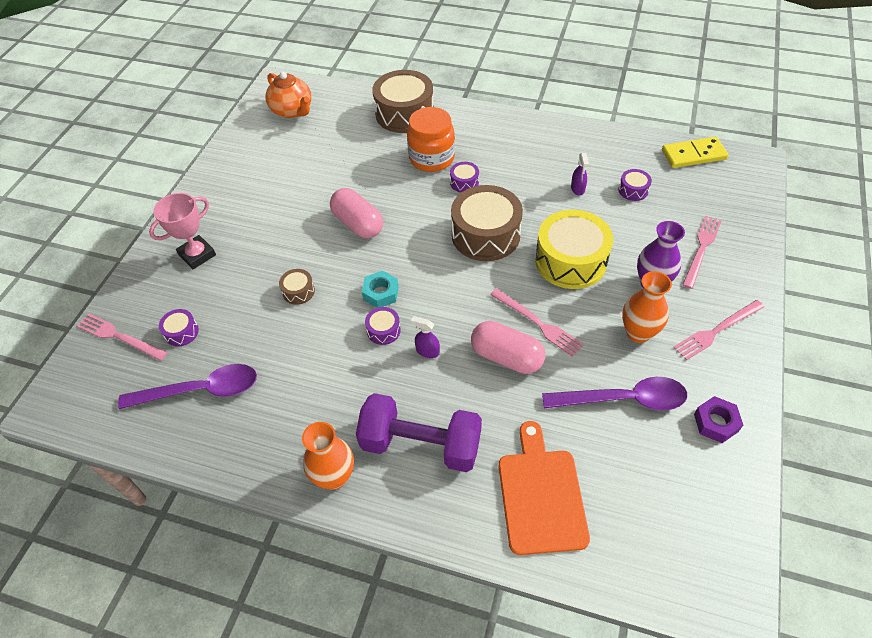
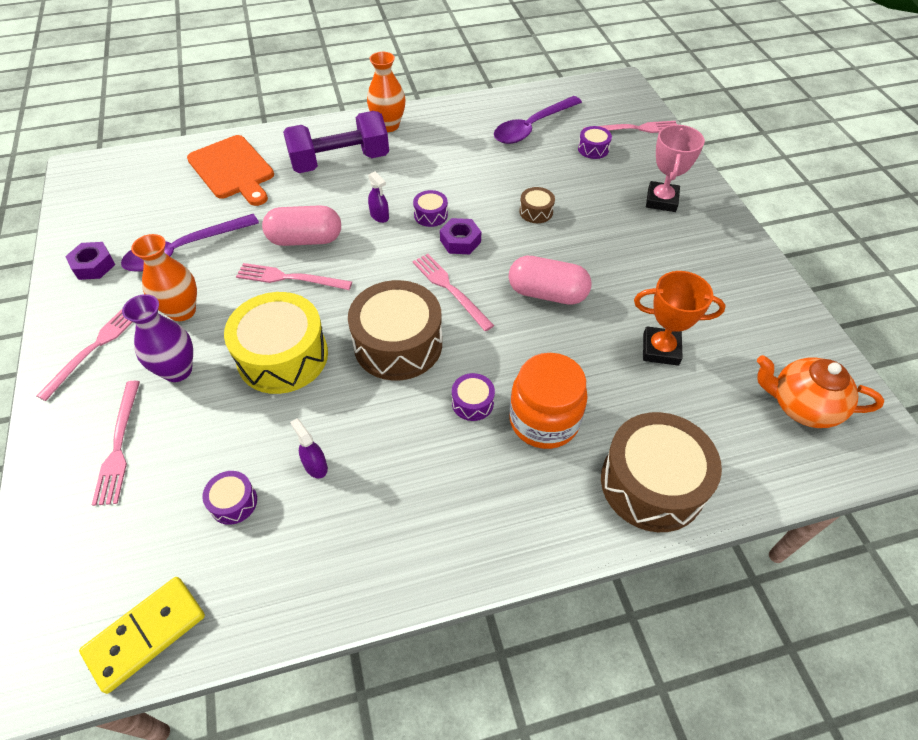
camera: 145 degrees right, 0 degrees up
turquoise nut [362,270,399,308] -> purple nut [440,218,481,254]
purple spray bottle [411,316,440,358] -> purple spray bottle turned 60 degrees clockwise [368,171,389,223]
none -> pink fork [412,254,494,331]
none -> orange trophy [634,271,725,366]

